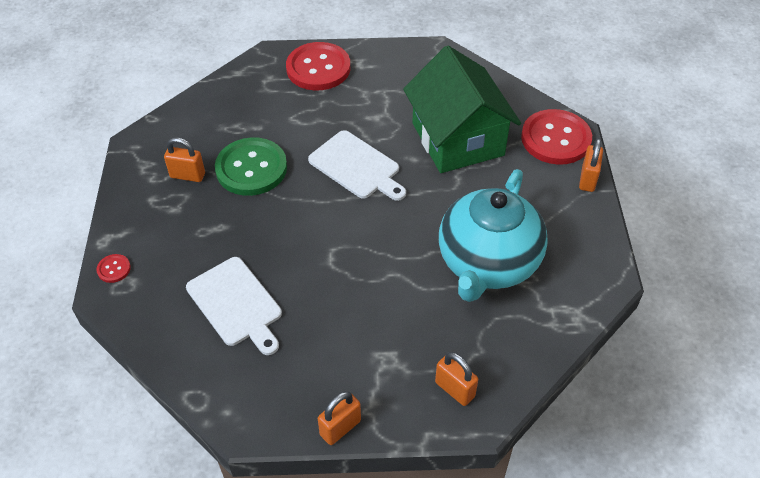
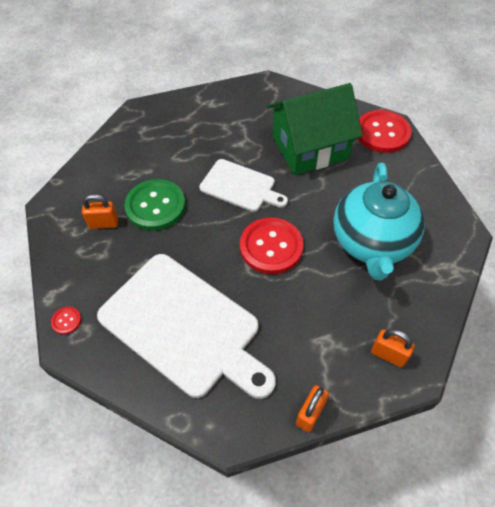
camera: 15 degrees left, 5 degrees up
white cutting board [186,257,282,355] -> white cutting board [97,254,276,399], size x1.80
red button [286,42,350,91] -> red button moved to [240,217,304,274]
green house [403,46,521,173] -> green house turned 75 degrees counterclockwise [267,83,363,175]
orange padlock [579,138,603,192] -> none

